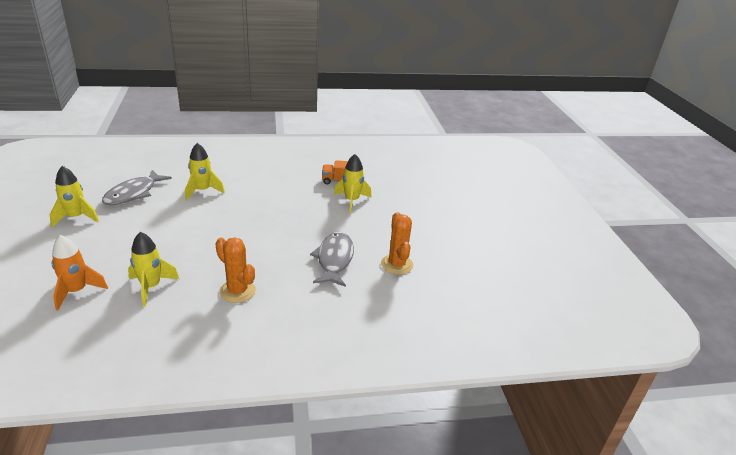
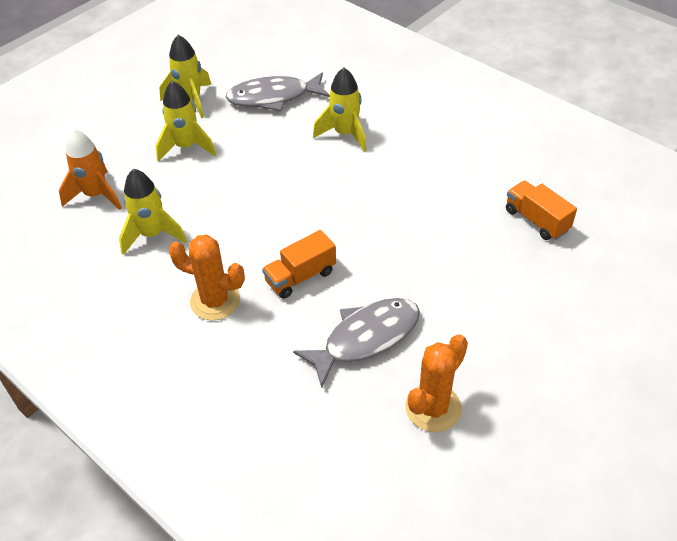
camera: 55 degrees right, 15 degrees up
orange cactus [215,237,256,303] -> orange cactus turned 75 degrees counterclockwise [169,235,245,320]
yellow rocket [334,154,372,213] -> yellow rocket moved to [156,81,216,162]
none -> orange truck [262,230,336,299]

